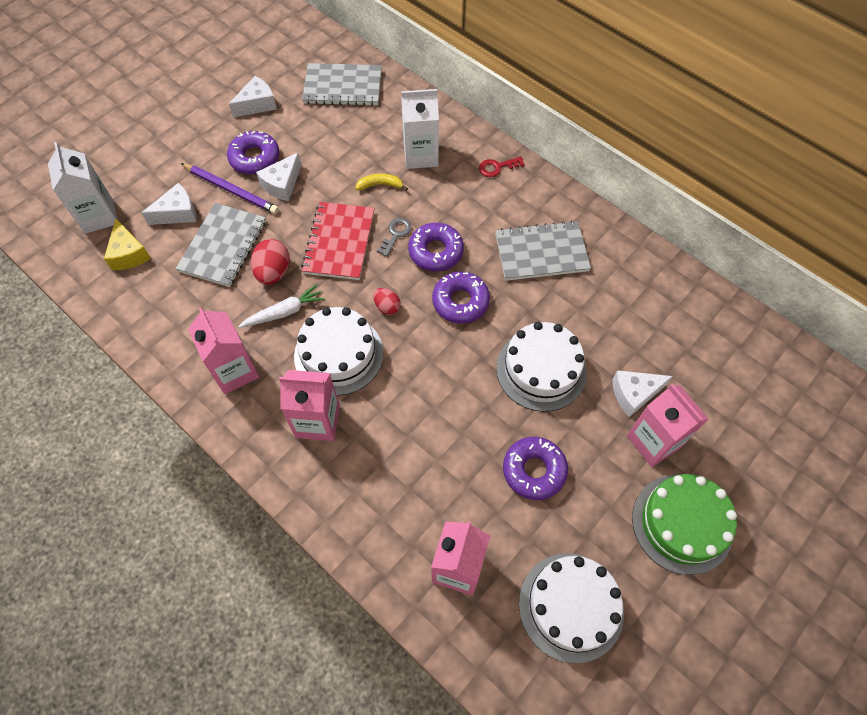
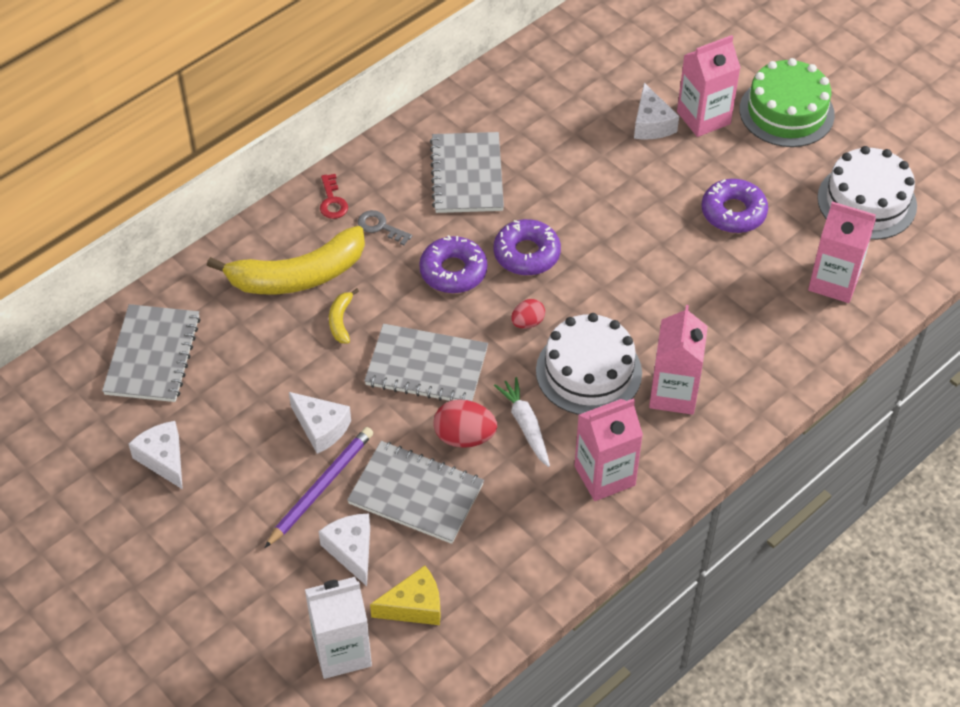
camera: 85 degrees left, 10 degrees down
purple donut [227,131,279,175] -> none
red notebook [301,202,375,280] -> grey notebook [364,324,488,401]
grey key [377,218,412,256] -> grey key moved to [358,210,412,245]
white carton [401,89,439,169] -> yellow banana [207,226,365,294]
white cake [496,322,587,412] -> none

